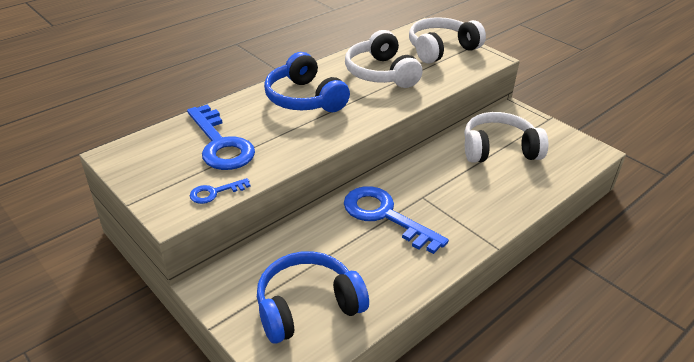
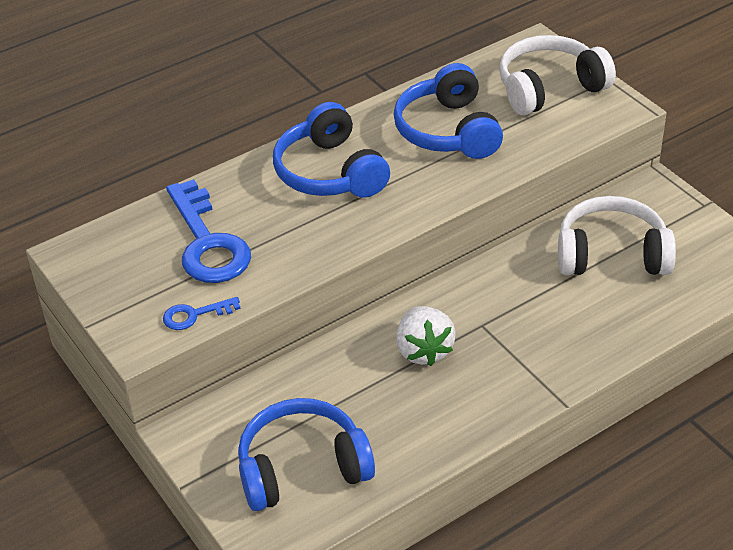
camera: 10 degrees right, 5 degrees up
blue key [344,186,449,254] -> white strawberry [396,306,456,366]
white headphones [345,30,422,88] -> blue headphones [394,63,503,159]

